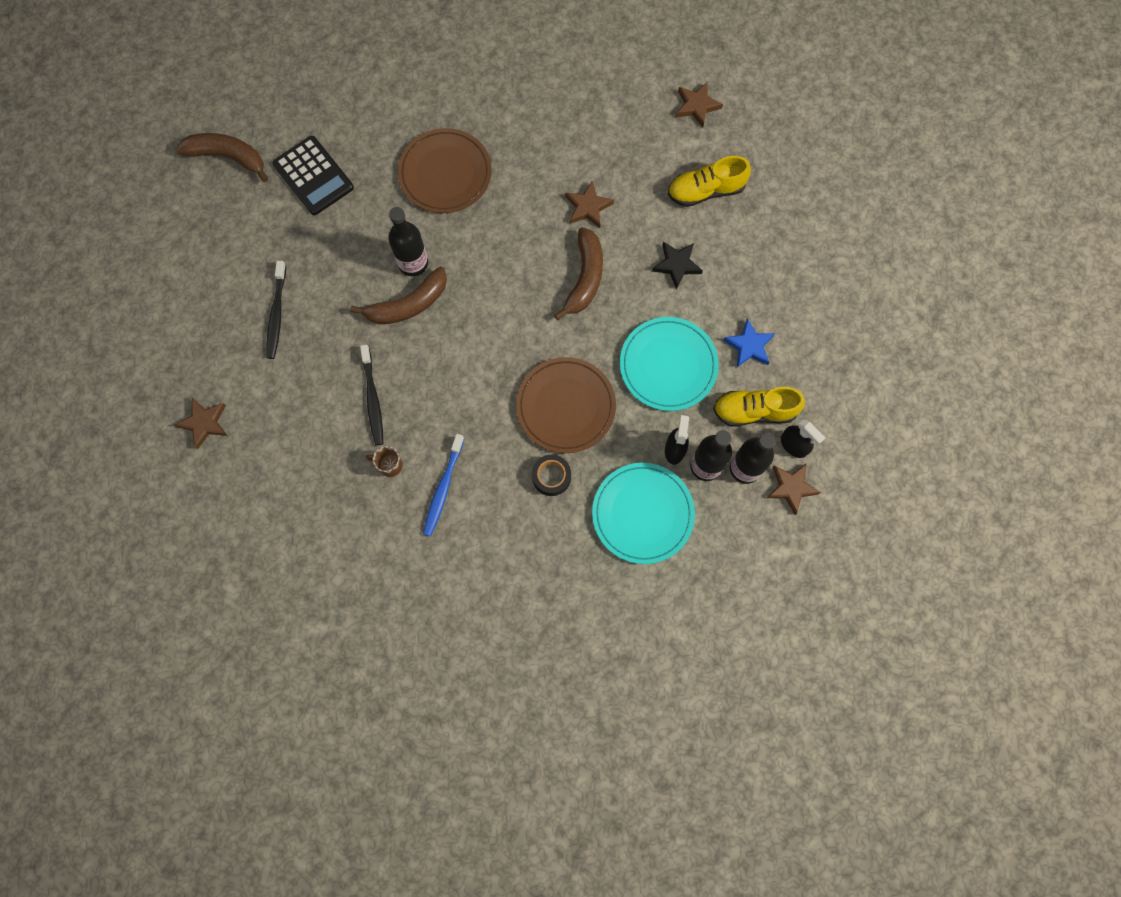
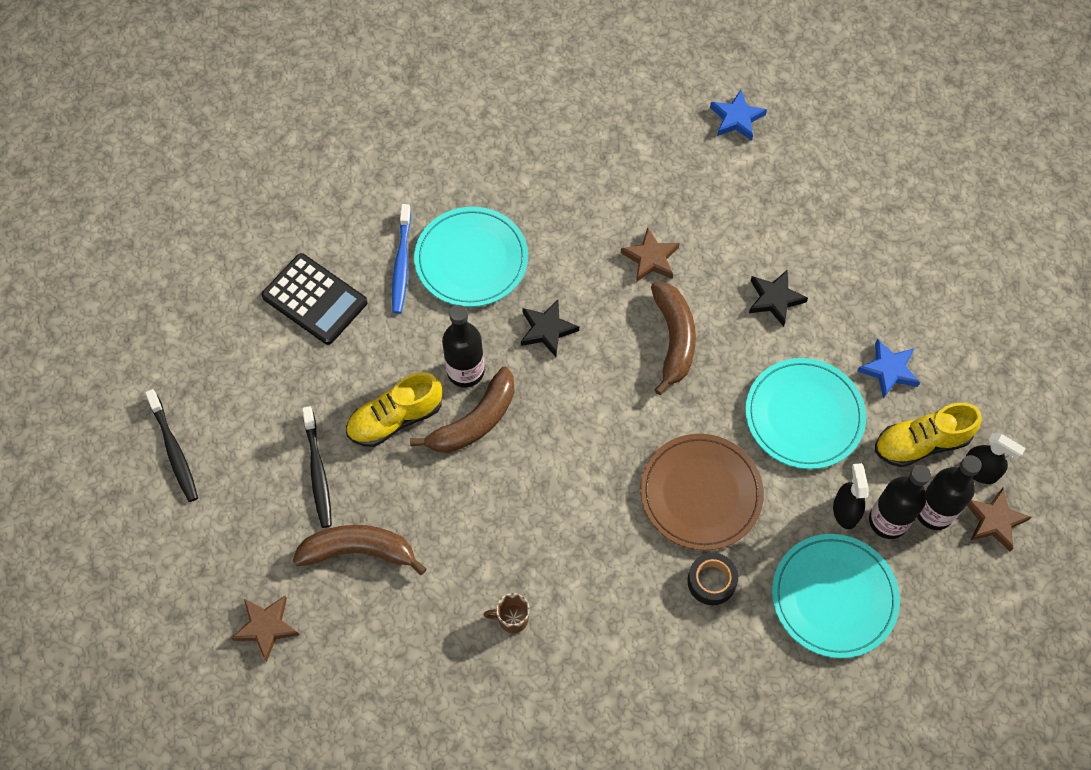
camera: 15 degrees left, 10 degrees down
brown banana [176,133,268,182] -> brown banana moved to [293,525,427,575]
black toothbrush [360,345,383,446] -> black toothbrush moved to [145,389,198,502]
brown plate [398,128,492,213] -> turquoise plate [414,207,528,307]
blue toothbrush [423,434,465,536] -> blue toothbrush moved to [392,204,411,314]
yellow shoe [668,156,751,207] -> yellow shoe moved to [346,372,442,447]
brown star [676,82,723,128] -> blue star [710,90,767,141]
none -> black star [521,300,579,357]

